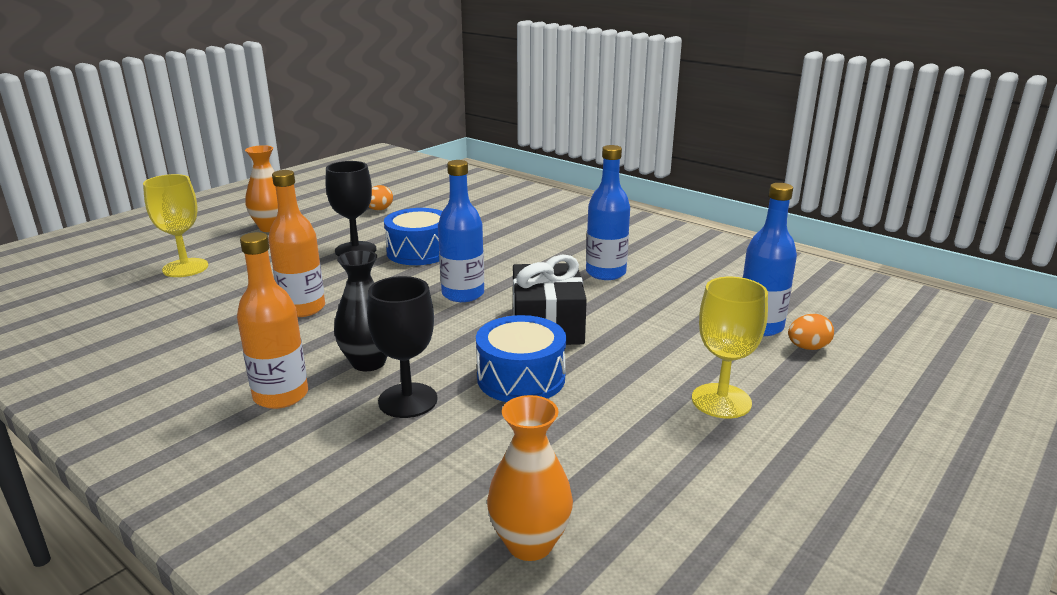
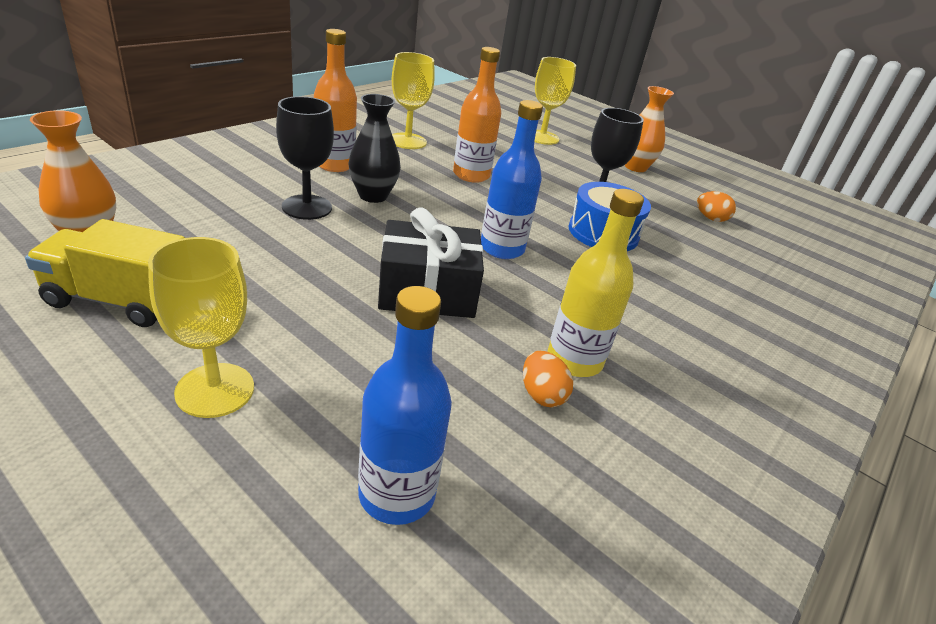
camera: 85 degrees right, 10 degrees up
blue drum [476,315,566,402] -> none
blue bottle [586,145,630,280] -> yellow bottle [547,189,644,377]
orange egg [788,314,834,350] -> orange egg moved to [523,351,573,407]
none -> yellow truck [25,219,185,327]
none -> yellow goblet [392,52,435,149]

